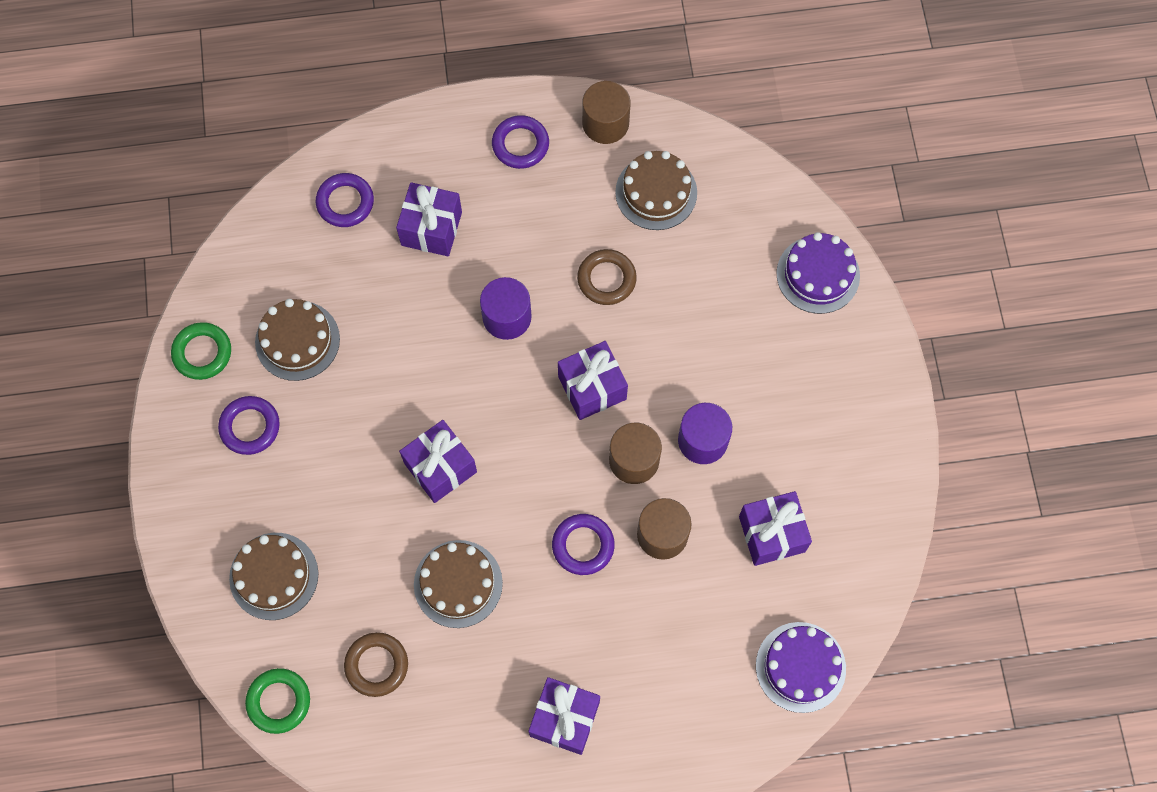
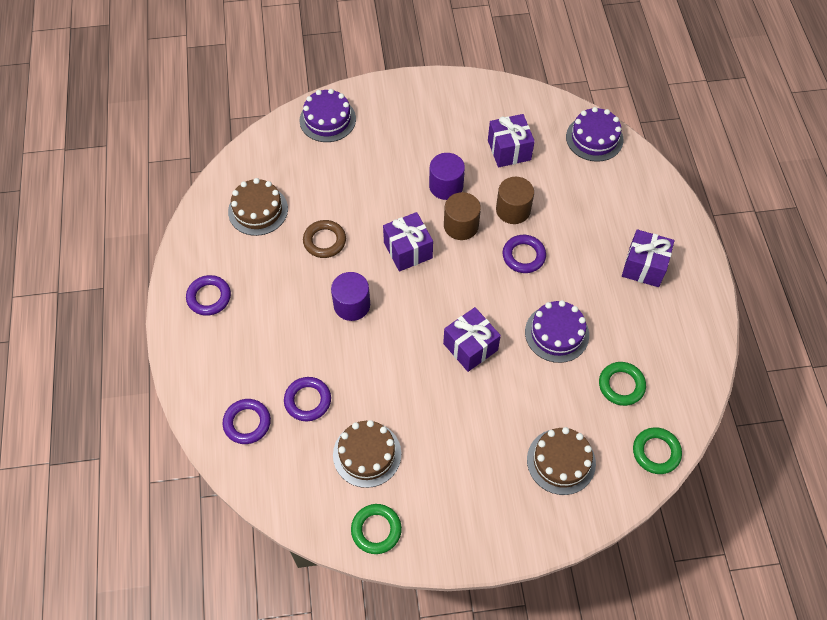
camera: 90 degrees left, 10 degrees down
purple ring [218,396,280,455] -> purple ring moved to [284,377,331,421]
brown ring [344,632,408,697] -> green ring [599,362,646,406]
purple gift [396,182,462,256] -> none
brown cake [414,540,503,628] -> purple cake [525,300,589,363]
brown cylinder [582,81,631,144] -> none

